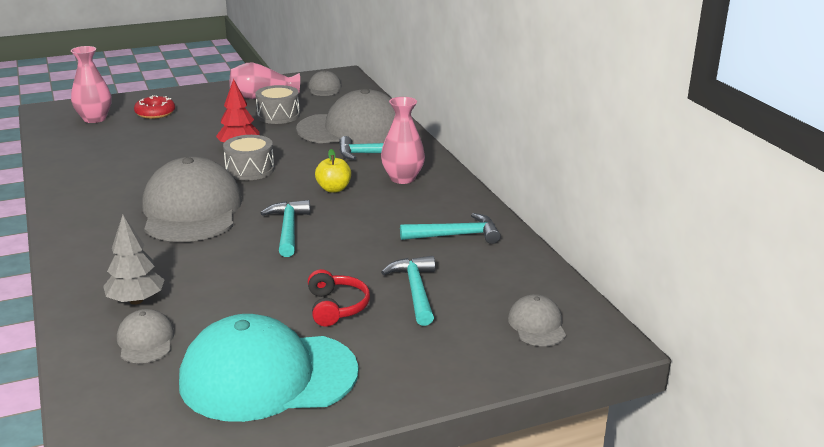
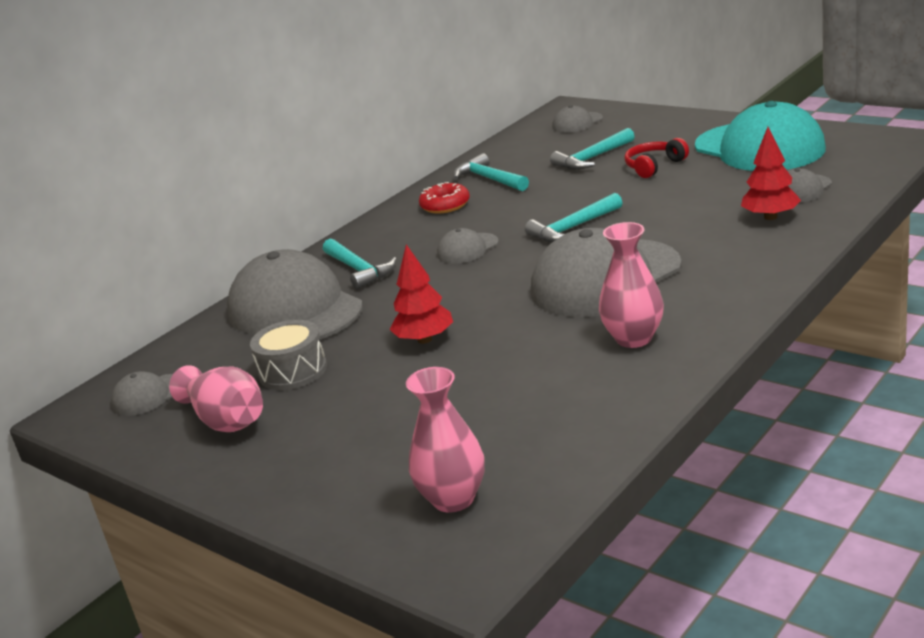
camera: 115 degrees left, 0 degrees up
grey tree [103,215,165,305] -> red tree [741,127,801,220]
red donut [134,95,175,119] -> red donut moved to [419,182,470,214]
grey drum [223,135,274,180] -> none
yellow apple [315,149,351,193] -> grey cap [437,228,499,264]
pink vase [381,97,425,184] -> pink vase moved to [599,222,664,348]

